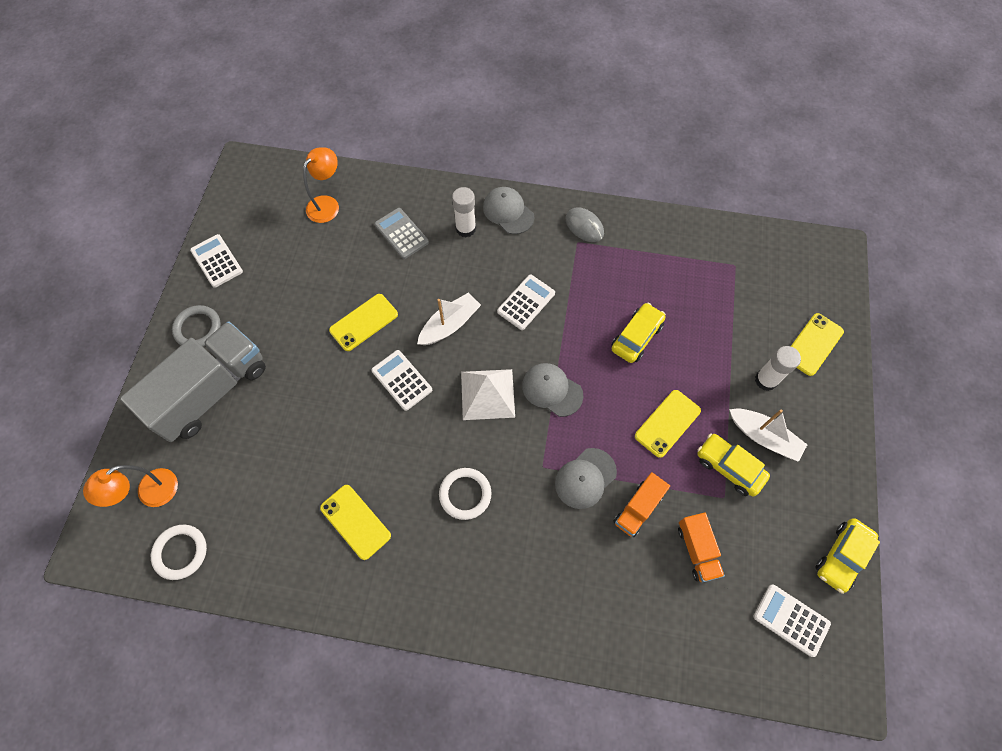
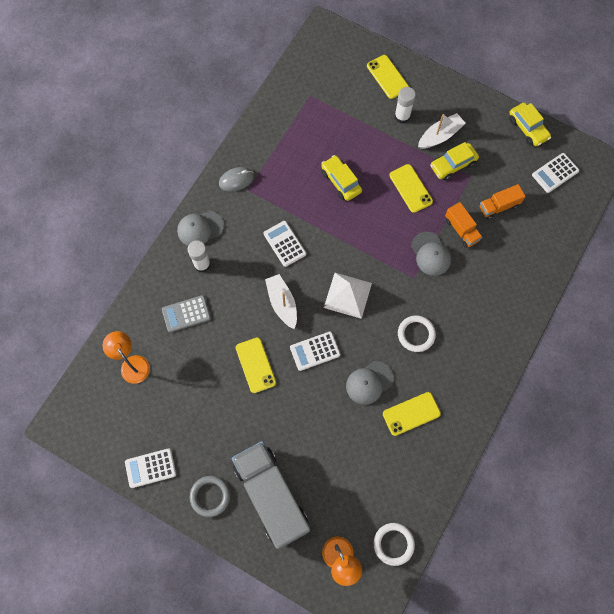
camera: 70 degrees left, 5 degrees up
grey cap [522,363,584,417] -> grey cap moved to [346,361,394,405]
orange truck [678,512,725,582] -> orange truck turned 150 degrees clockwise [479,184,526,220]

